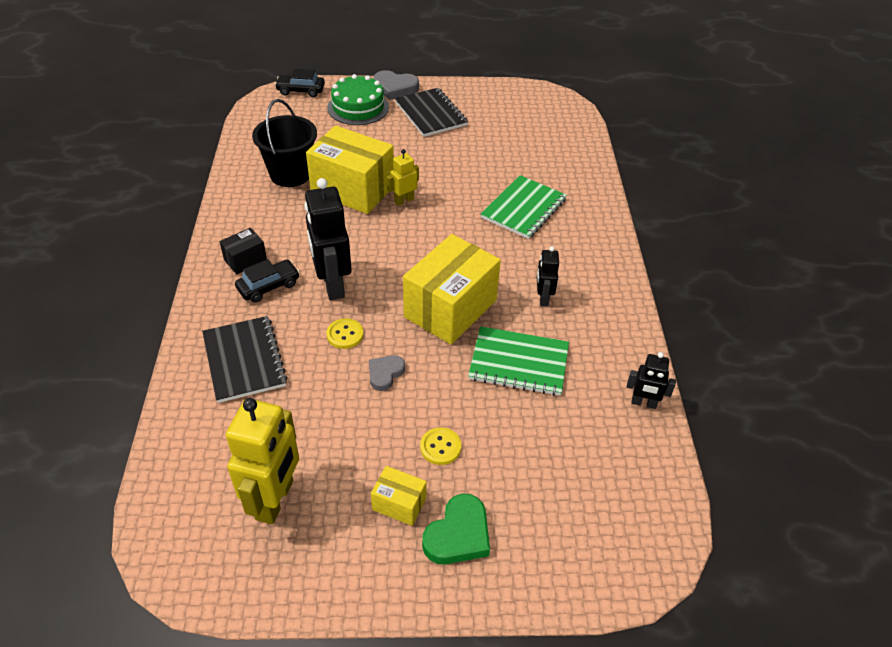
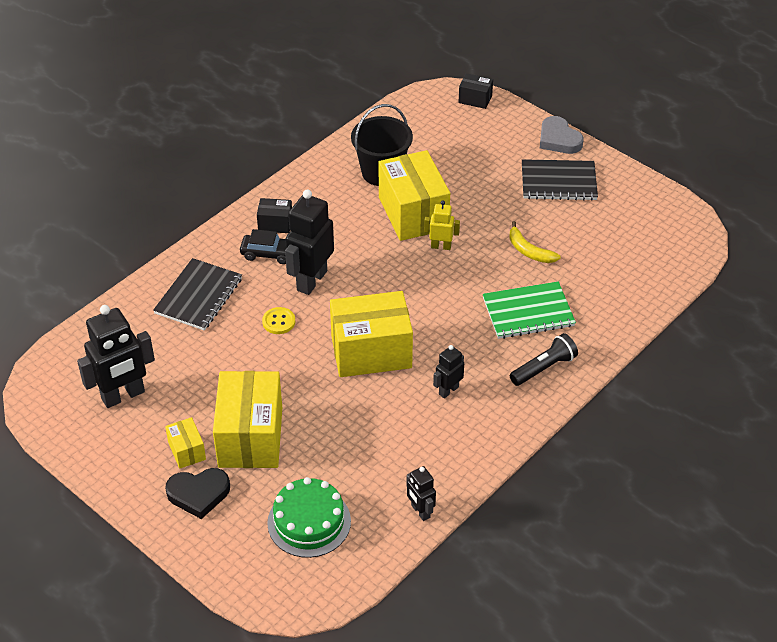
camera: 45 degrees right, 0 degrees up
yellow robot [226,398,299,524] -> black robot [77,305,155,408]
black car [275,69,325,97] -> black box [458,73,493,109]
green cake [327,74,389,125] -> green cake moved to [267,477,351,558]
grey heart [369,355,405,391] -> none
black notebook [395,88,468,137] -> black notebook turned 75 degrees clockwise [522,159,598,201]
yellow button [420,427,461,465] -> yellow box [213,371,282,468]
green heart [422,494,490,564] -> black heart [165,468,230,519]
green notebook [468,326,569,396] -> none
none -> yellow banana [509,221,561,263]
none -> black flashlight [510,333,578,386]

